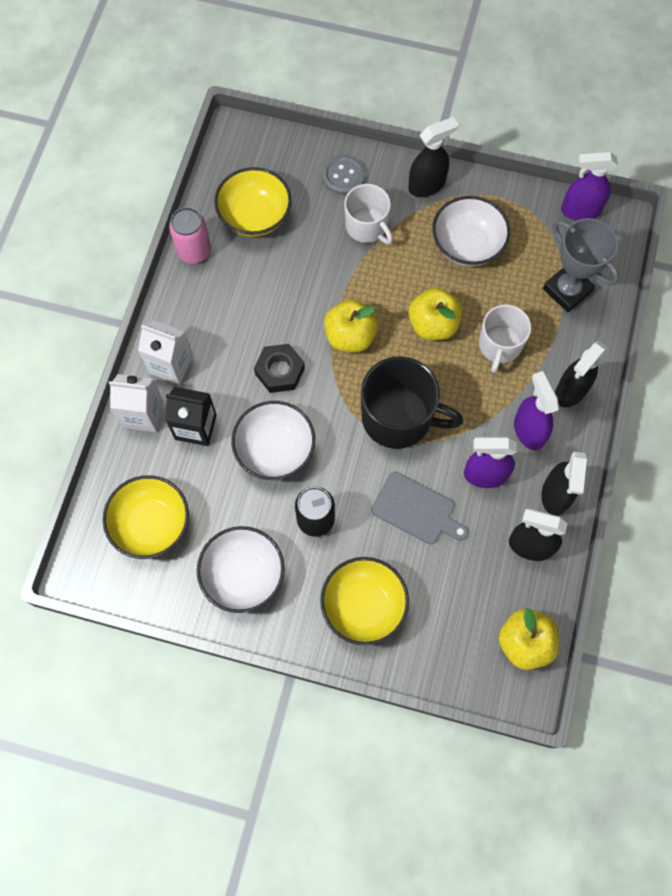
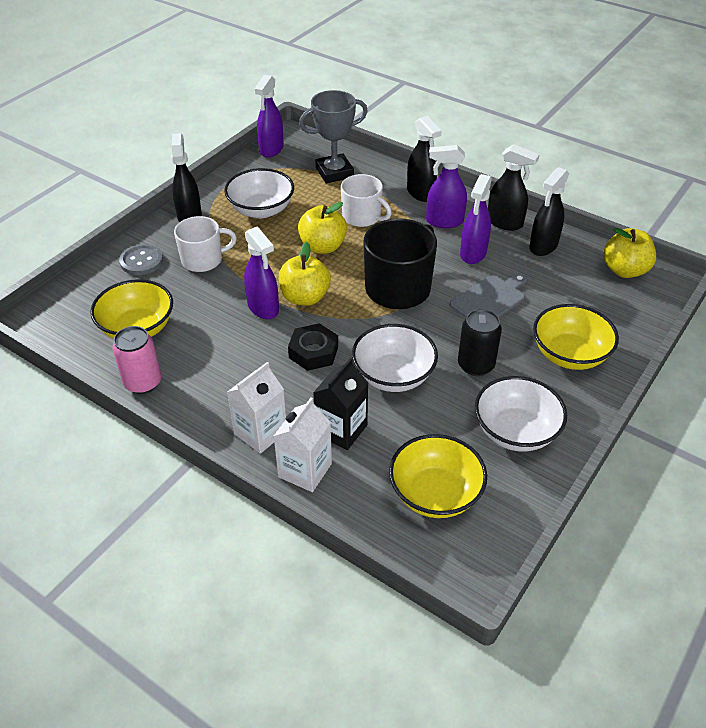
camera: 70 degrees left, 25 degrees down
none -> purple spray bottle [244,226,279,319]

